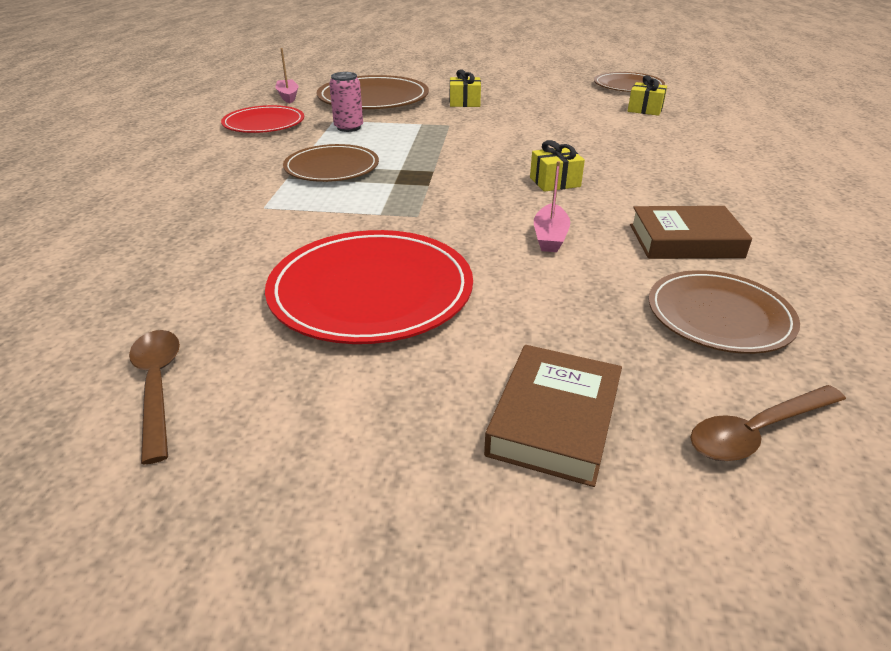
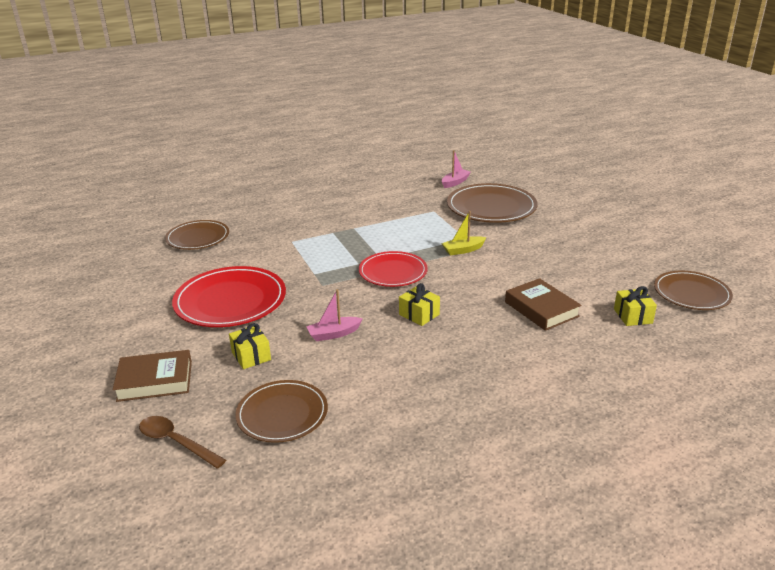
camera: 60 degrees right, 5 degrees down
brown spoon [129,330,180,464] -> none
red plate [221,105,304,133] -> red plate moved to [359,251,428,287]
brown plate [283,144,379,182] -> brown plate moved to [165,220,229,250]
pink can [329,72,363,132] -> none
yellow gift [450,69,481,107] -> yellow gift moved to [229,323,271,369]
brown book [630,206,752,259] -> brown book moved to [505,278,581,331]
none -> yellow boat [441,211,487,256]

